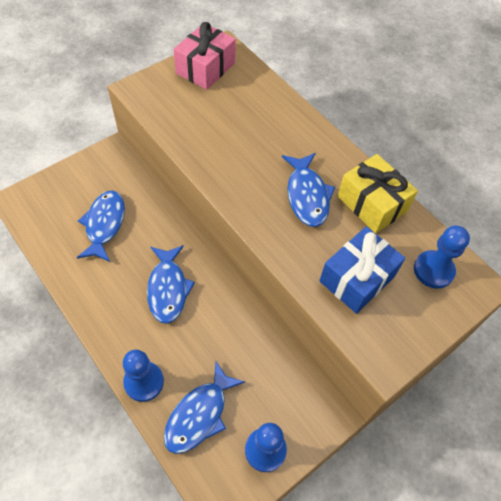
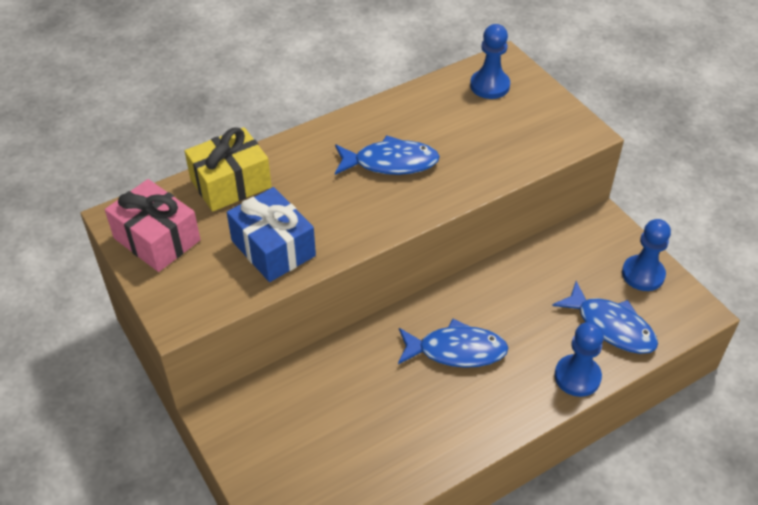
camera: 80 degrees left, 10 degrees down
blue fish [77,191,125,262] -> none
blue gift [319,227,405,314] -> blue gift moved to [227,187,316,282]
yellow gift [338,154,418,233] -> yellow gift moved to [185,127,272,212]

